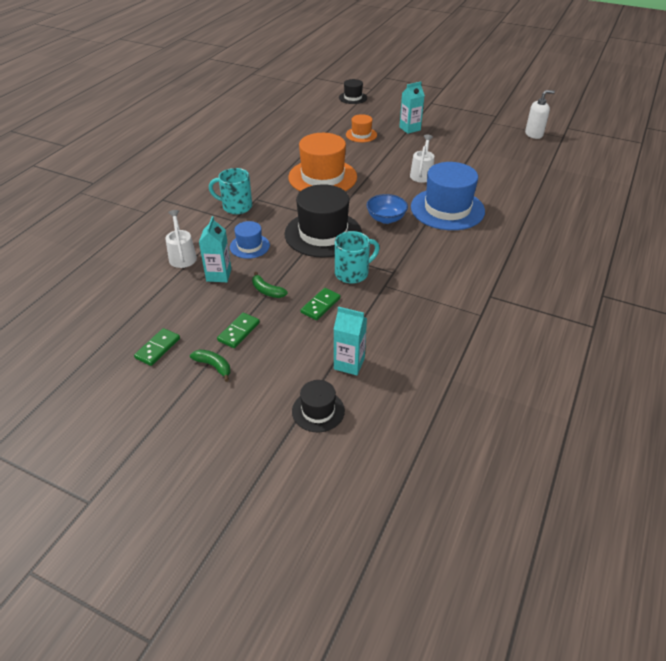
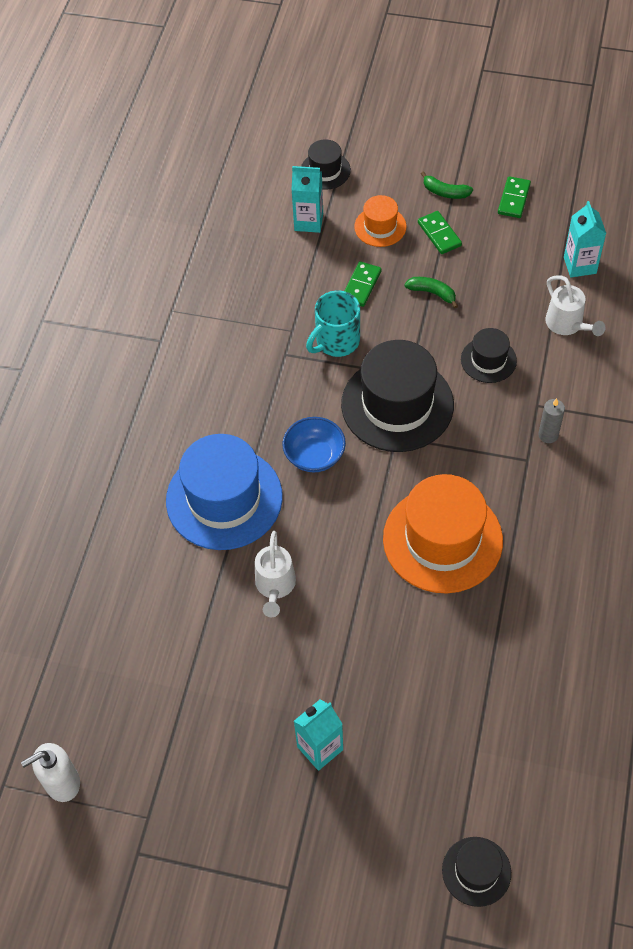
camera: 170 degrees right, 15 degrees up
turquoise carton [199,216,231,282] -> turquoise carton moved to [564,201,606,277]
turquoise mug [209,168,252,214] -> grey candle [538,398,565,443]
green domino [217,313,260,348] -> green domino turned 45 degrees counterclockwise [418,211,462,254]
blue hat [230,221,270,259] -> black hat [461,328,517,383]
orange hat [346,114,377,142] -> orange hat moved to [354,195,407,247]

